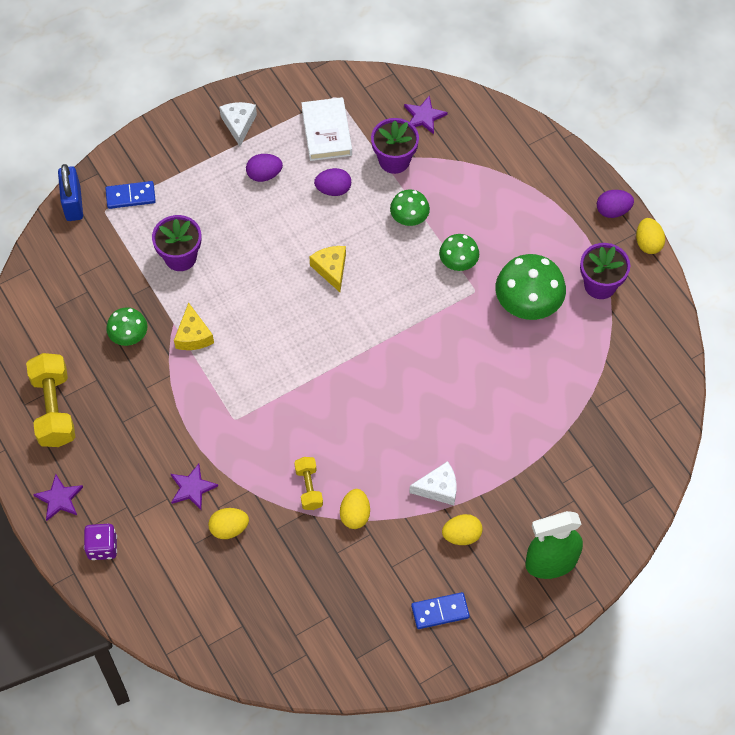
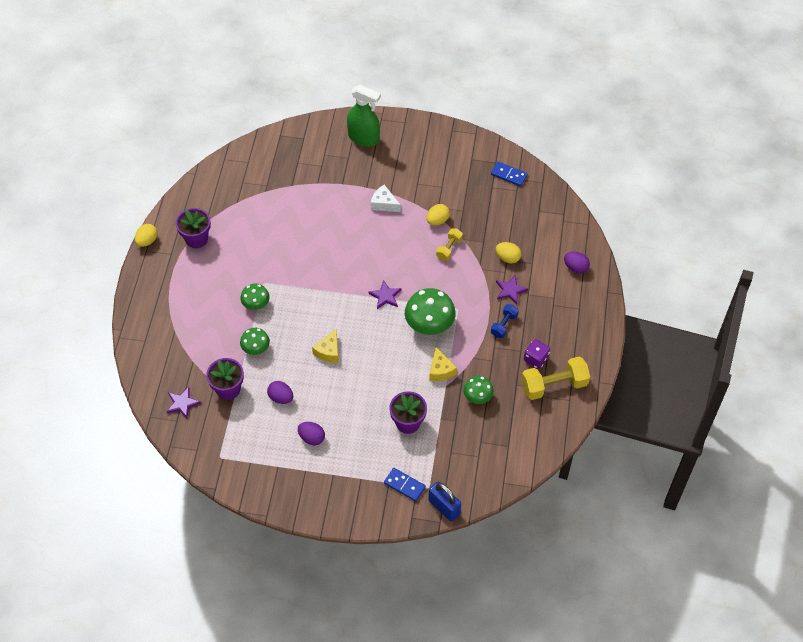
camera: 140 degrees left, 5 degrees down
yellow dumbbell [26,353,75,447] -> yellow dumbbell turned 45 degrees clockwise [521,357,590,400]
purple star [33,474,83,521] -> purple star moved to [368,280,402,309]
blue padlock [58,164,83,221] -> blue padlock turned 75 degrees counterclockwise [429,481,461,522]
purple dice [84,524,117,560] -> purple dice moved to [524,339,550,369]
yellow cheese [174,303,214,350] -> yellow cheese turned 135 degrees clockwise [429,347,457,381]
white cheese [219,102,257,146] -> none
white book [301,97,352,161] -> none
blue domino [411,592,470,629] -> blue domino moved to [491,162,528,187]
yellow egg [442,514,483,545] -> none
green mushroom [495,254,566,320] -> green mushroom moved to [405,288,456,335]
purple egg [597,190,634,218] -> purple egg moved to [564,252,590,273]
none -> blue dumbbell [491,304,519,338]

